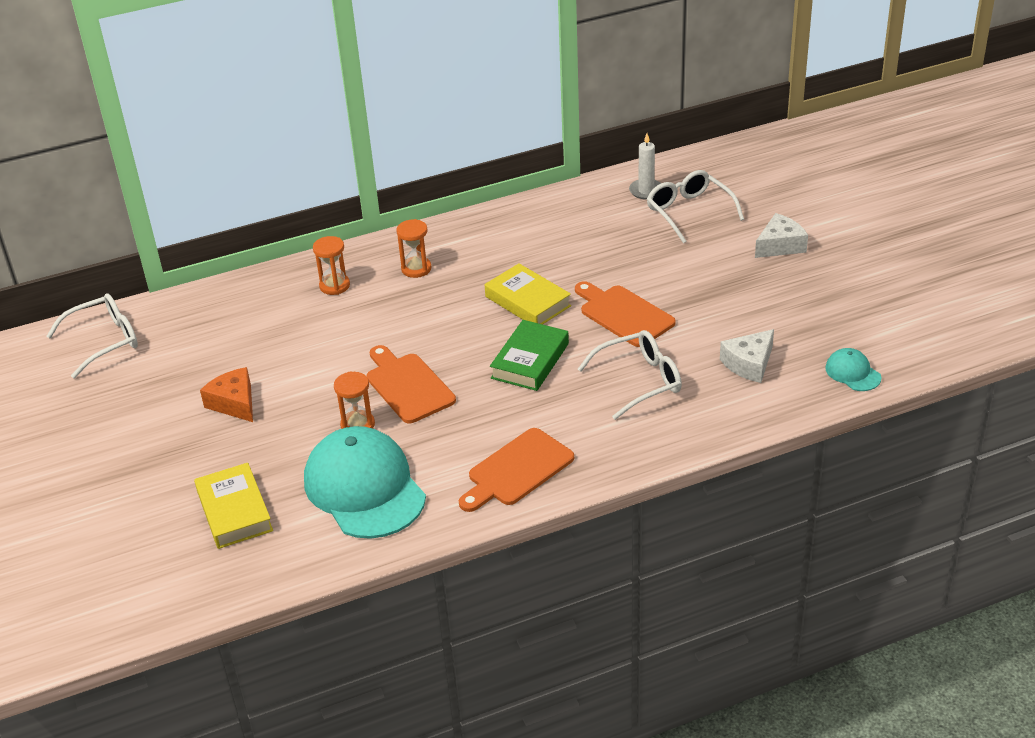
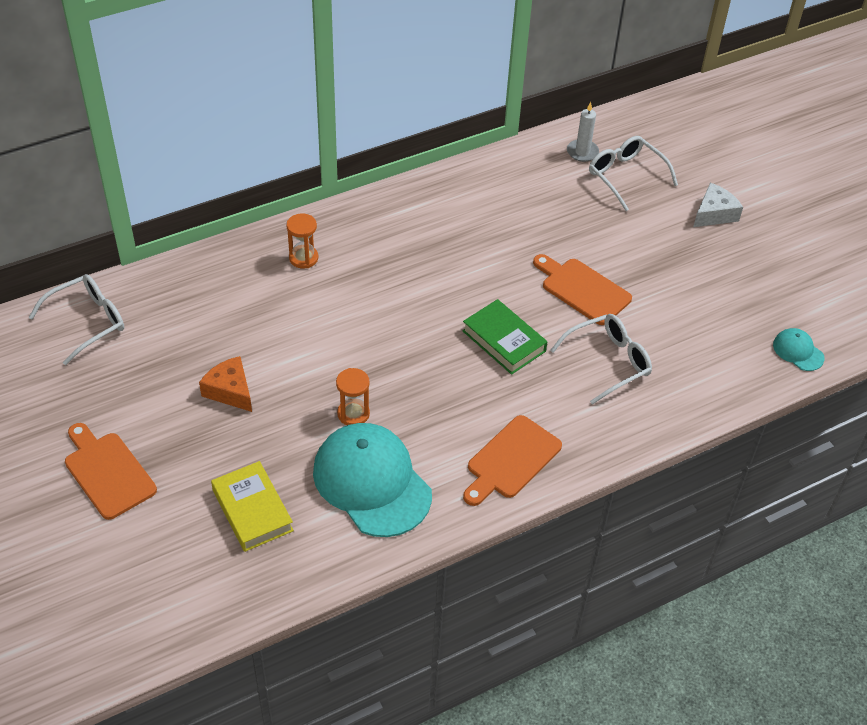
camera: 10 degrees left, 10 degrees up
orange cutting board [367,345,456,423] -> orange cutting board moved to [65,423,157,520]
orange hourglass [396,219,431,278] -> none
yellow book [485,263,571,325] -> none
green book [490,320,569,391] -> green book turned 60 degrees counterclockwise [462,299,547,375]
white cheese [720,329,774,383] -> none

